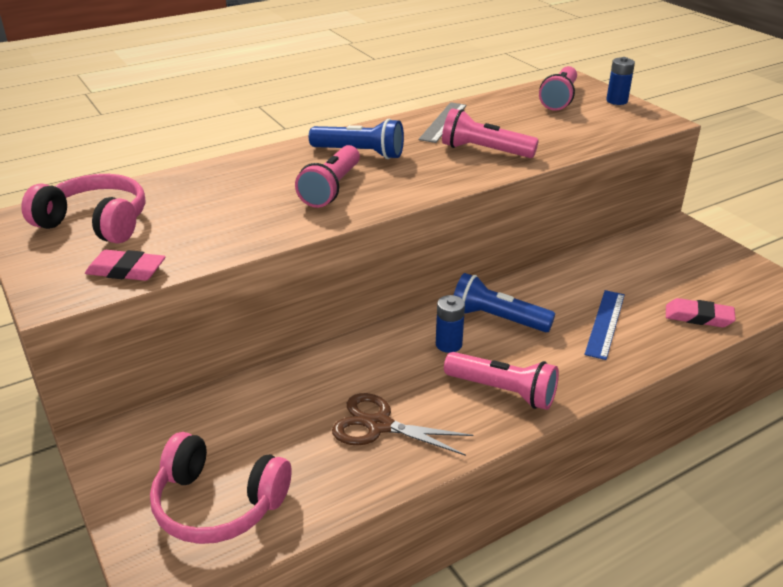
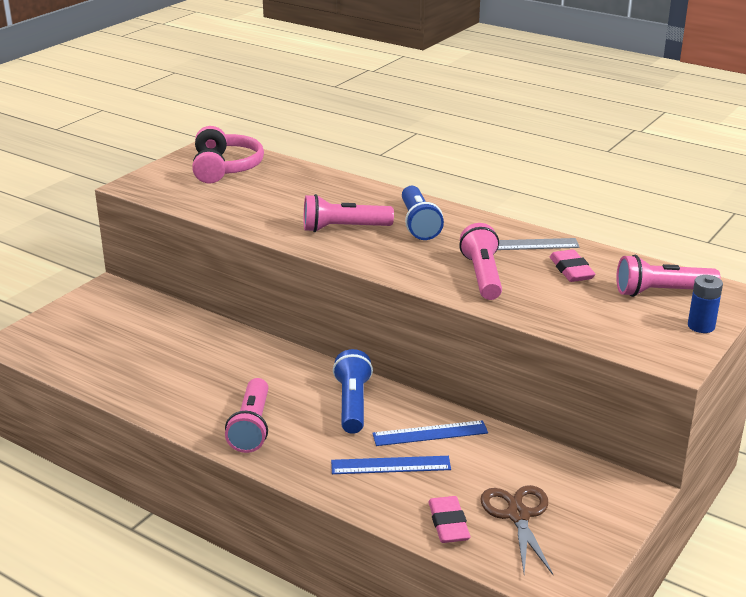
camera: 65 degrees right, 5 degrees down
pink eraser [85,250,166,281] -> pink eraser moved to [550,249,596,282]
pink headphones [150,432,292,544] -> none
brown scissors [332,393,473,456] -> brown scissors moved to [480,485,554,575]
blue battery [436,295,465,353] -> none
none -> blue ruler [372,420,488,446]

